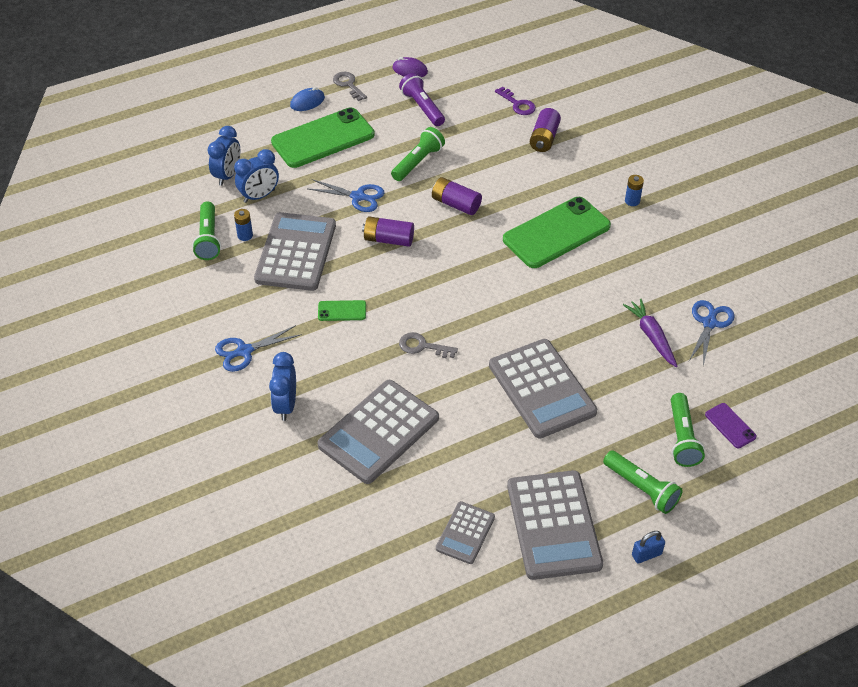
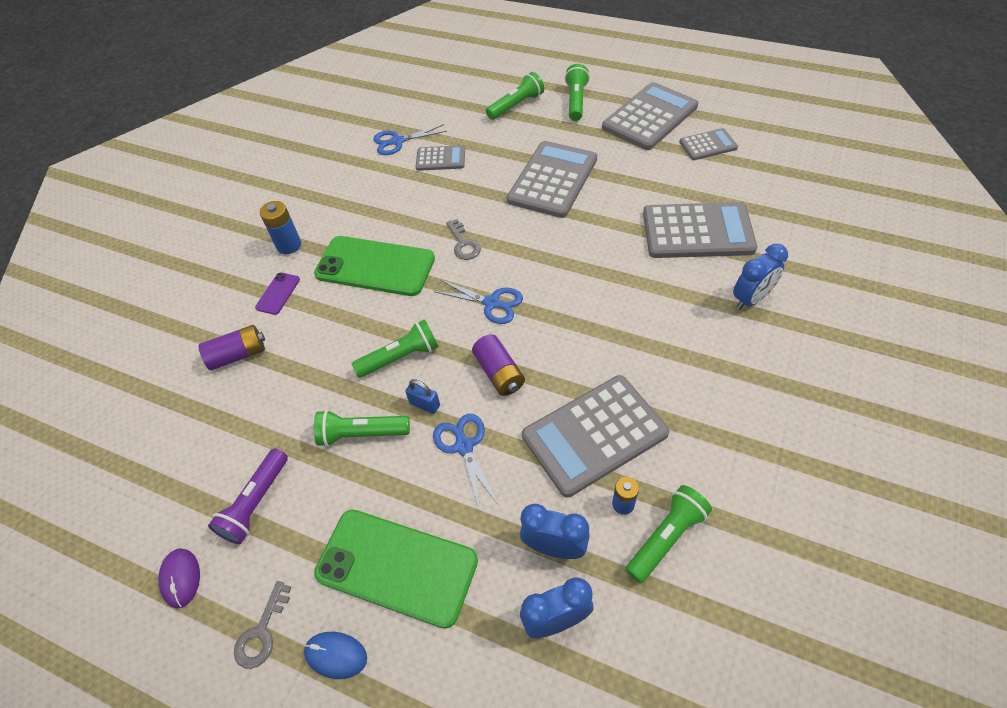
camera: 125 degrees left, 5 degrees up
blue scissors [215,325,302,372] -> blue scissors moved to [433,280,523,324]
green phone [318,300,366,321] -> none
grey key [399,332,458,358] -> grey key moved to [446,219,481,260]
purple battery [432,177,482,215] -> green flashlight [352,319,438,378]
purple key [495,87,536,115] -> none
purple carrot [623,298,678,367] -> grey calculator [415,145,465,171]
blue battery [625,175,644,206] -> blue battery [260,201,301,254], size x1.54
blue padlock [632,531,665,564] -> blue padlock moved to [405,379,440,414]
purple phone [705,403,757,448] -> purple phone moved to [255,272,300,315]

